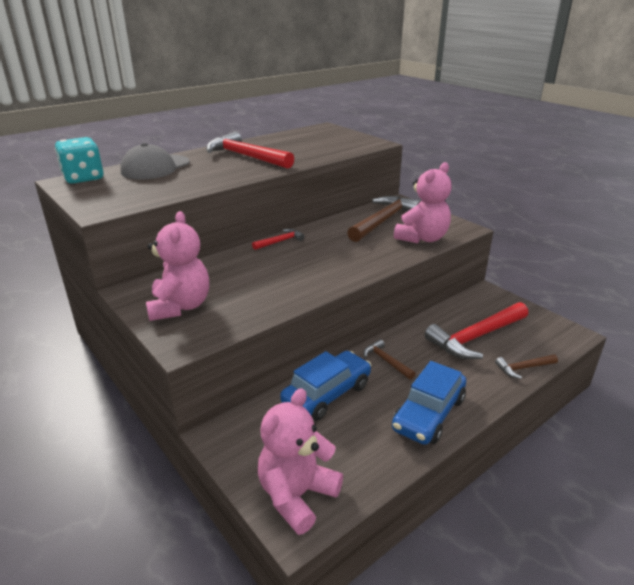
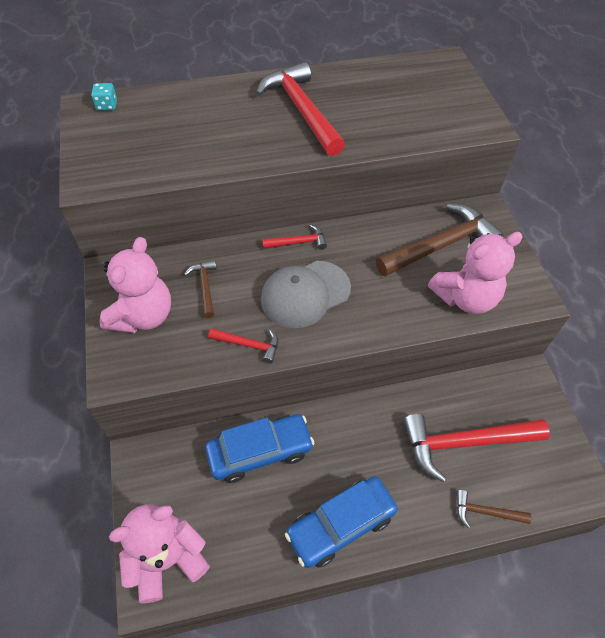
camera: 25 degrees right, 25 degrees up
turquoise dice [55,137,104,184] -> turquoise dice [91,83,117,111], size x0.48
grey cap [120,143,190,179] -> grey cap moved to [261,261,351,328]
brown hammer [363,339,416,380] -> brown hammer moved to [184,260,217,318]
none -> red hammer [208,328,278,364]

